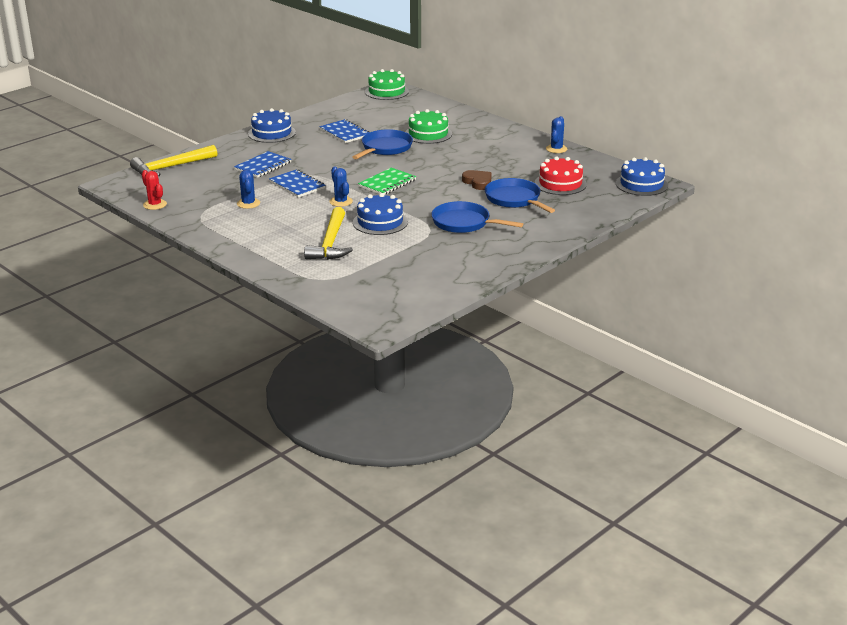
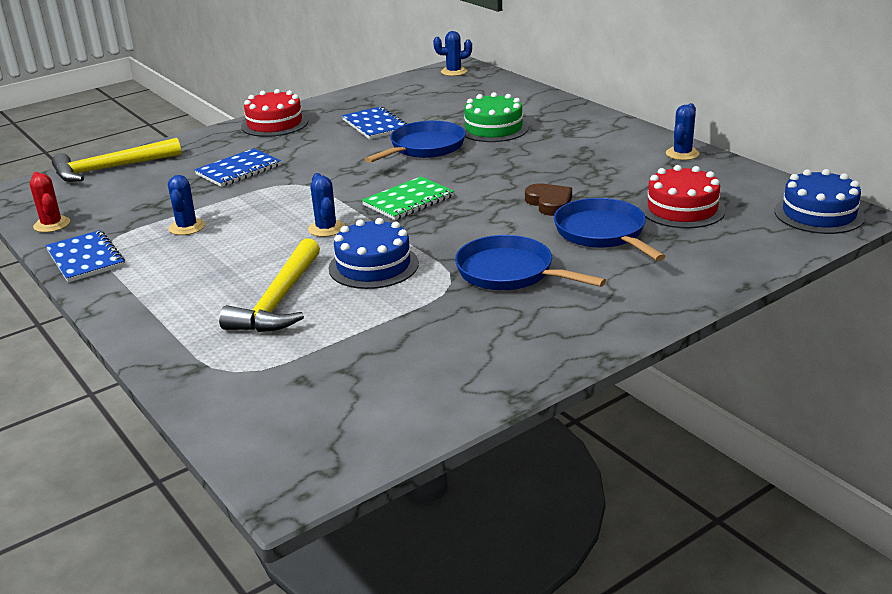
camera: 10 degrees right, 0 degrees up
blue cake [248,108,296,143] -> red cake [241,89,308,137]
blue notebook [269,170,326,197] -> blue notebook moved to [45,230,125,283]
green cake [365,69,409,100] -> blue cactus [433,31,472,76]

